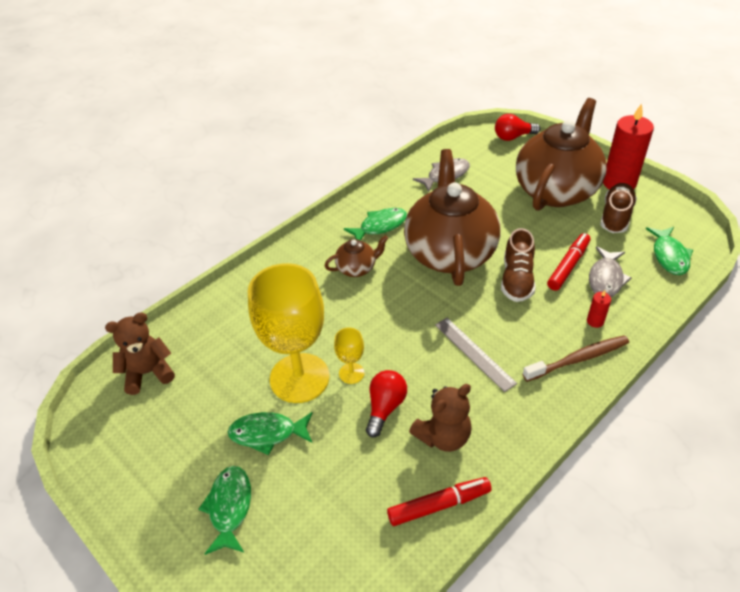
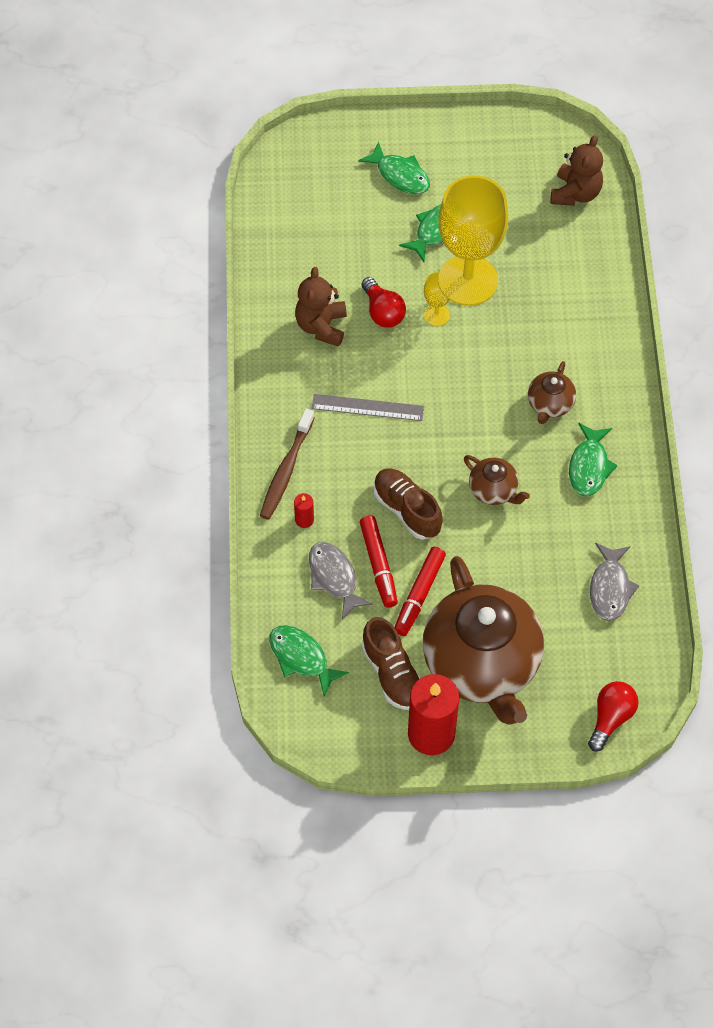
camera: 130 degrees right, 15 degrees up
red marker [387,477,492,526] -> red marker moved to [394,547,446,636]
brown teapot [404,149,501,286] -> brown teapot [464,455,530,505], size x0.43

